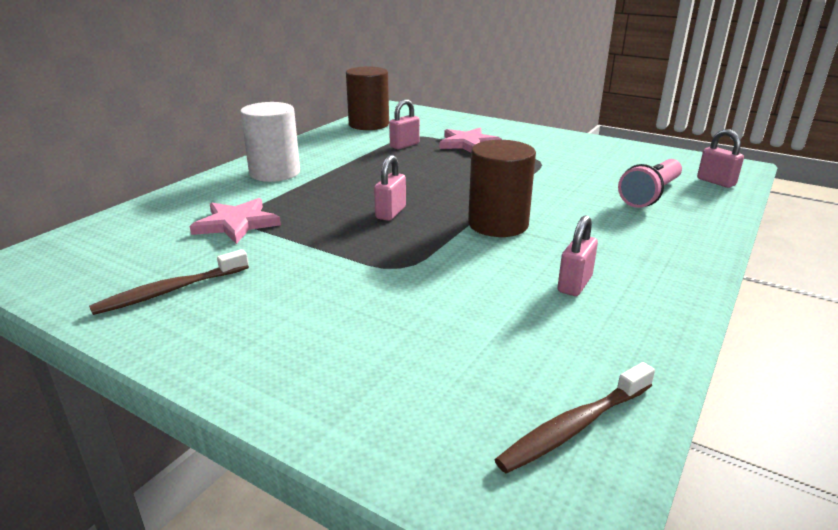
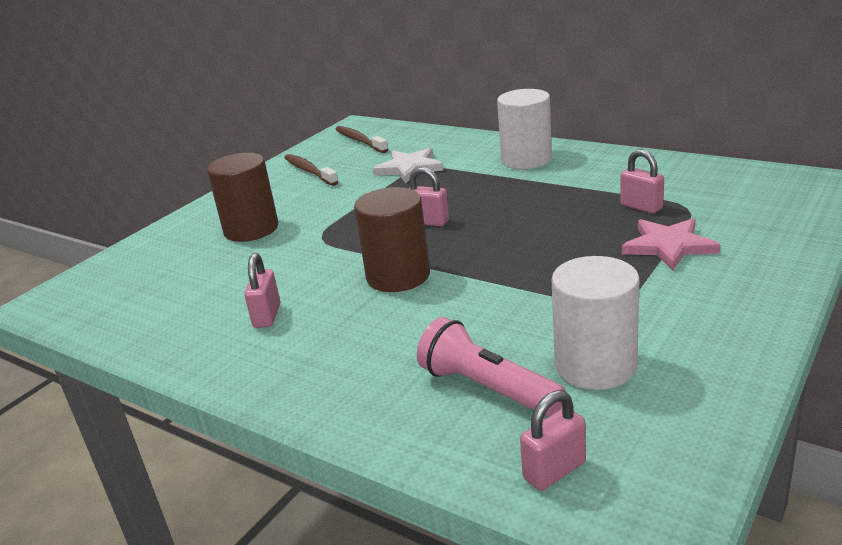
camera: 95 degrees right, 0 degrees up
pink star [190,198,281,244] -> white star [373,148,444,183]
brown cylinder [346,67,389,130] -> brown cylinder moved to [207,153,278,242]
brown toothbrush [494,362,655,474] -> brown toothbrush moved to [335,126,388,153]
pink padlock [557,215,598,296] -> pink padlock turned 60 degrees clockwise [244,253,280,328]
none -> white cylinder [552,256,640,390]

